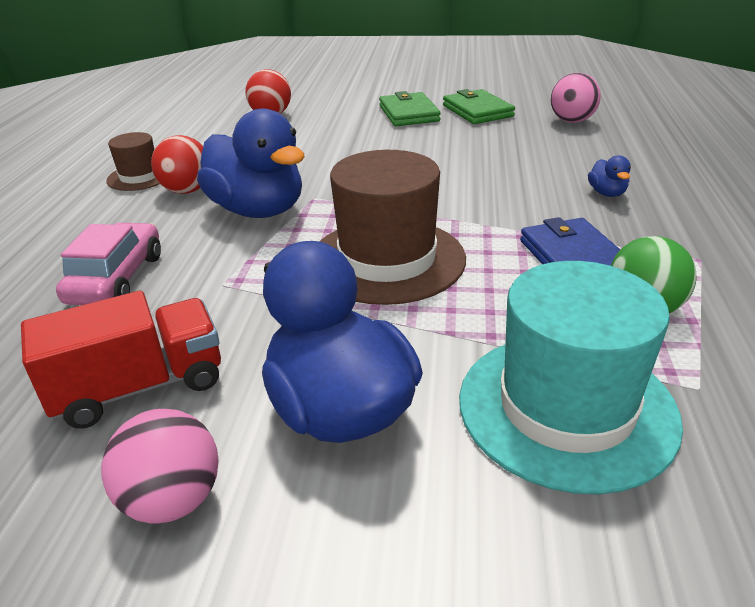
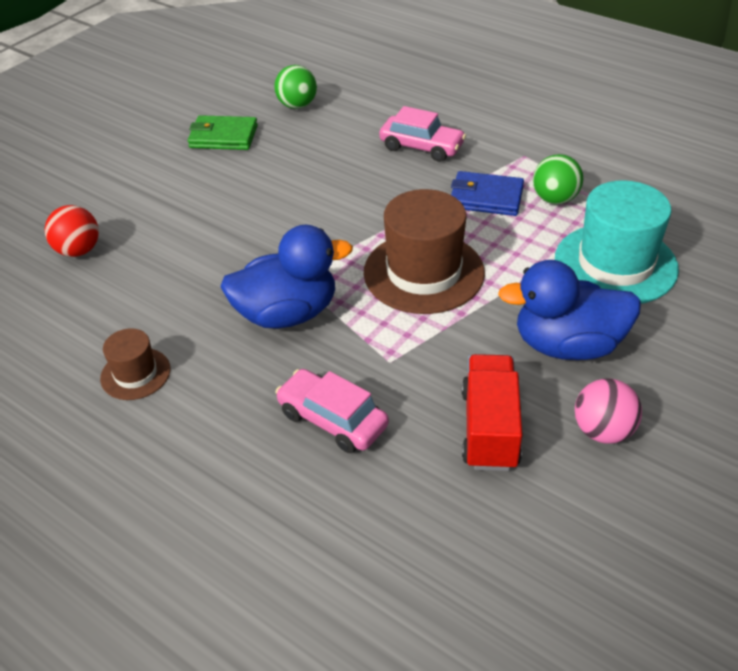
camera: 60 degrees left, 10 degrees up
red ball [151,135,203,194] -> none
green wallet [379,91,441,126] -> none
pink ball [551,73,601,123] -> green ball [274,65,317,109]
blue duck [588,155,631,197] -> pink car [379,106,466,162]

